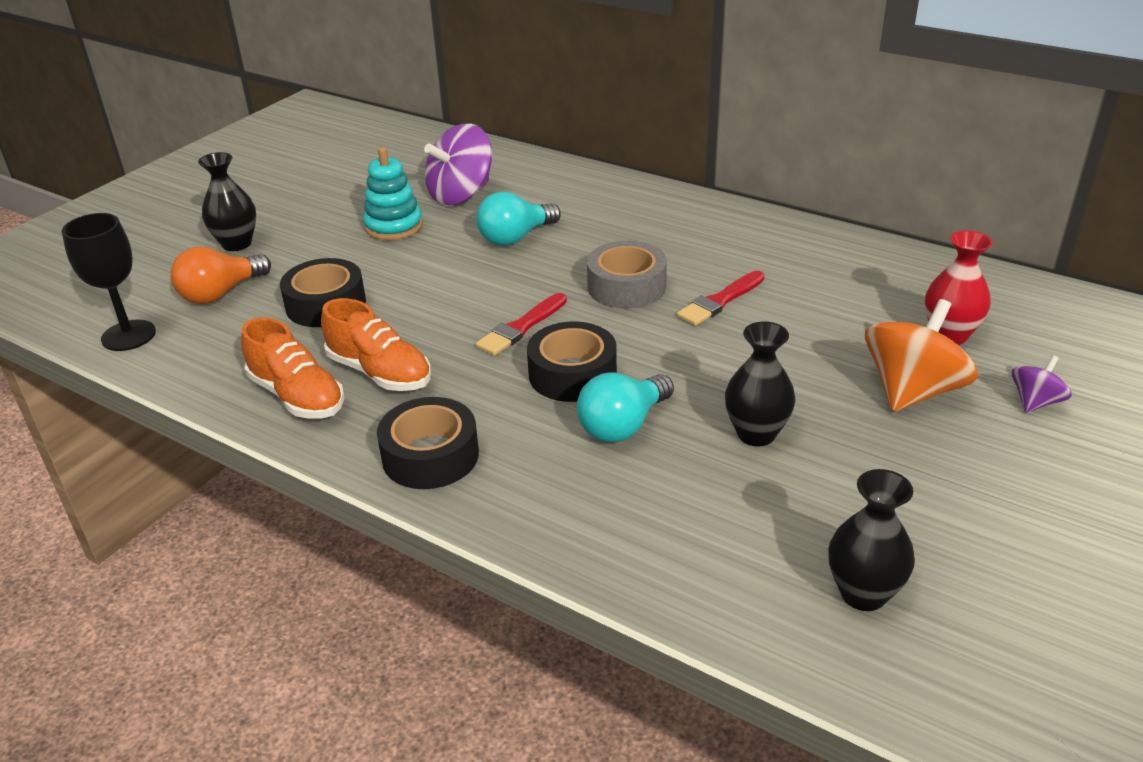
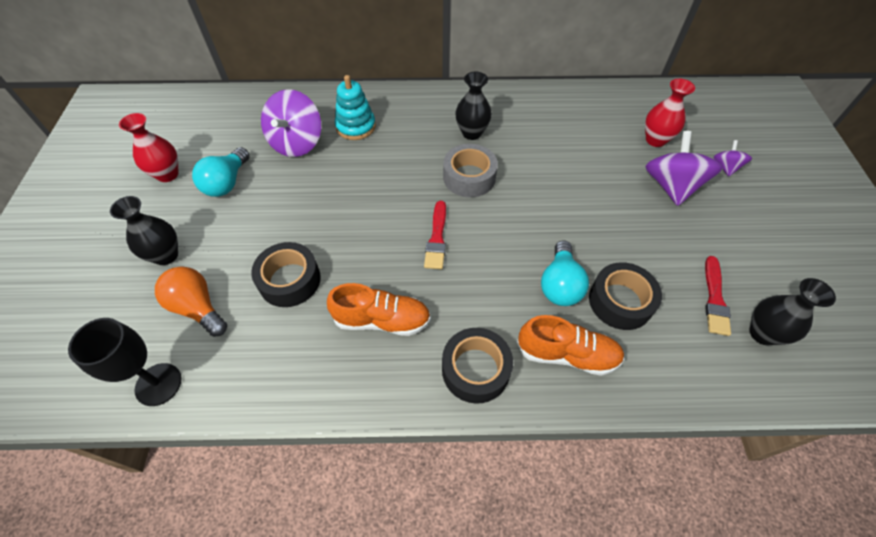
camera: 35 degrees left, 20 degrees up
orange light bulb [171,246,271,304] -> orange light bulb turned 120 degrees clockwise [155,267,227,337]
orange shoe [241,317,344,418] -> orange shoe moved to [517,315,625,376]
turquoise stacking toy [363,147,423,240] -> turquoise stacking toy moved to [335,75,376,140]
turquoise light bulb [476,192,561,246] -> turquoise light bulb moved to [192,147,250,197]
black tape [527,321,617,402] -> black tape moved to [589,262,662,330]
red brush [677,271,765,326] -> red brush moved to [705,256,731,336]
black vase [725,322,796,446] -> black vase moved to [455,72,492,140]
orange spinning top [865,299,978,412] -> purple spinning top [645,131,723,206]
none -> red vase [119,113,179,182]

